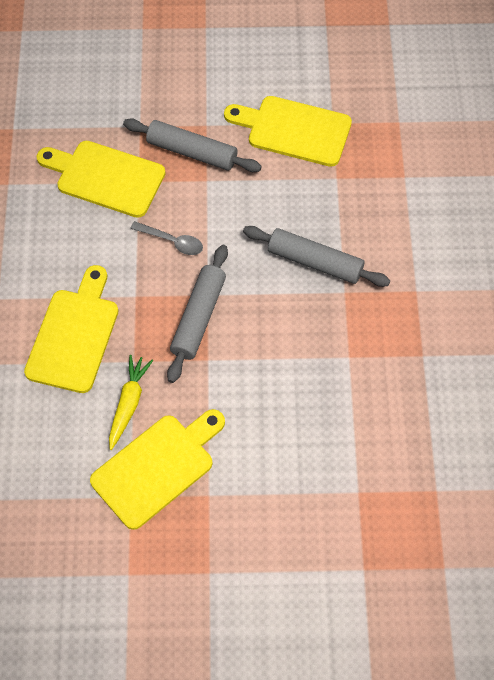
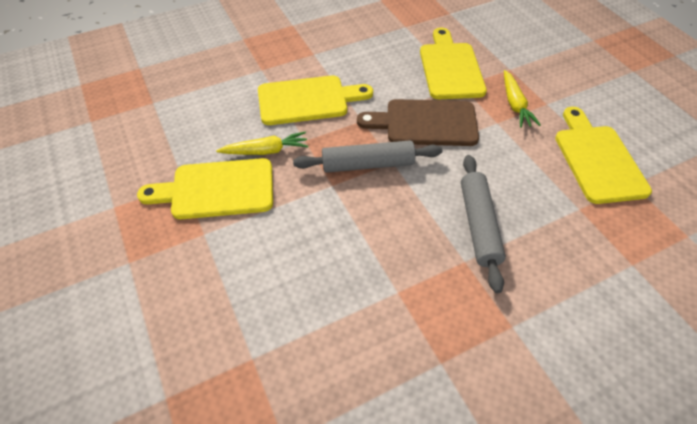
camera: 65 degrees right, 10 degrees down
yellow cutting board [90,409,225,530] -> yellow cutting board turned 150 degrees clockwise [137,158,273,219]
grey rolling pin [123,118,262,172] -> yellow carrot [504,70,541,128]
grey spoon [130,221,203,255] -> brown cutting board [357,99,479,146]

